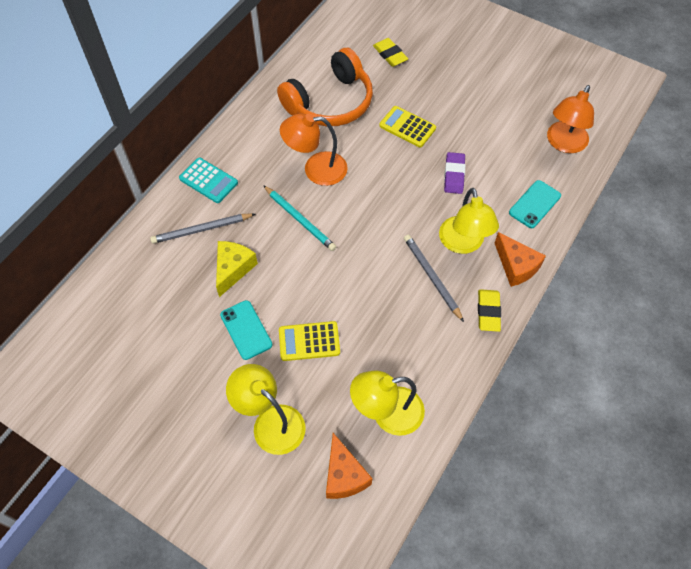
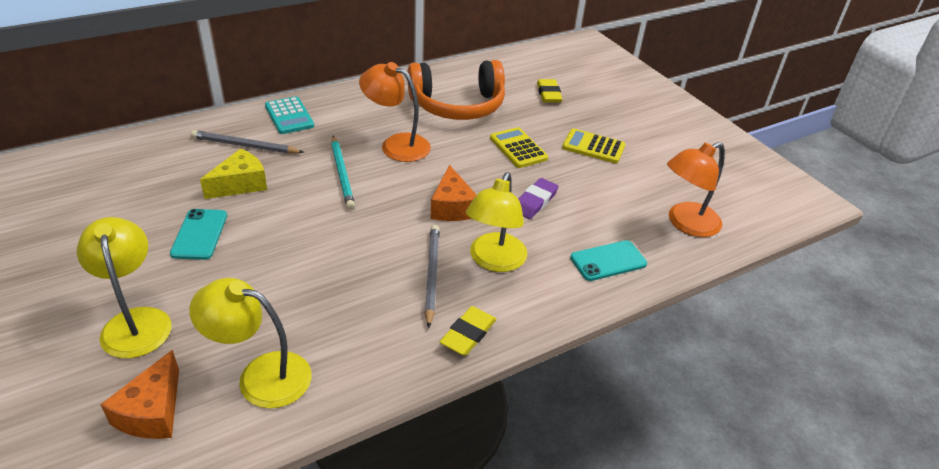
camera: 25 degrees right, 20 degrees down
yellow calculator [279,321,340,361] -> yellow calculator moved to [562,129,625,163]
orange cheese [495,232,546,287] -> orange cheese moved to [430,165,477,221]

